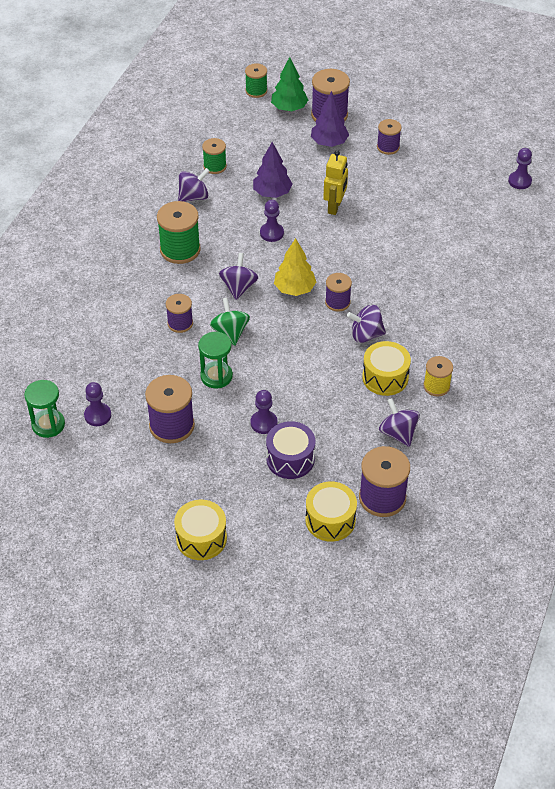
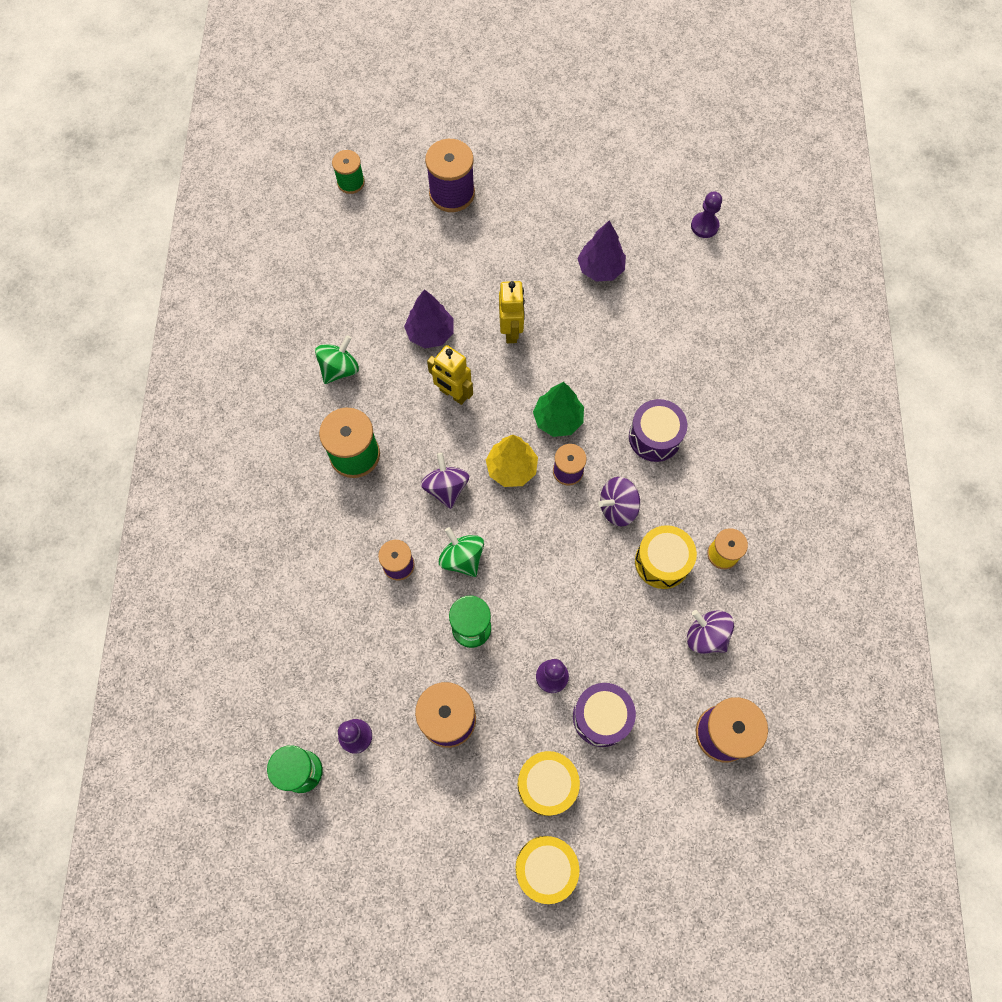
camera: 20 degrees left, 20 degrees up
purple spinning top [178,168,210,202] -> green spinning top [315,335,359,384]
green spool [202,138,227,174] -> none
purple pawn [260,200,284,242] -> yellow robot [427,345,473,405]
green tree [271,57,308,111] -> green tree moved to [533,382,584,437]
yellow drum [305,481,357,542] -> yellow drum moved to [517,751,580,816]
purple tree [311,91,349,147] -> purple tree moved to [577,221,626,282]
purple spool [377,119,402,155] -> none
none -> purple drum [629,399,687,462]

